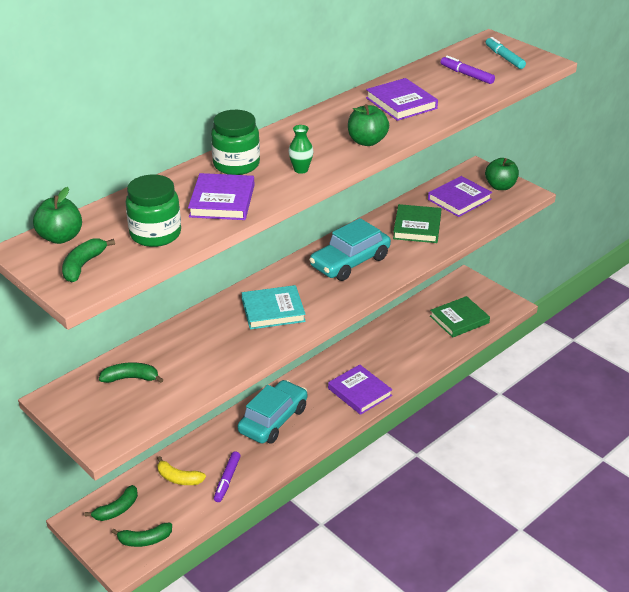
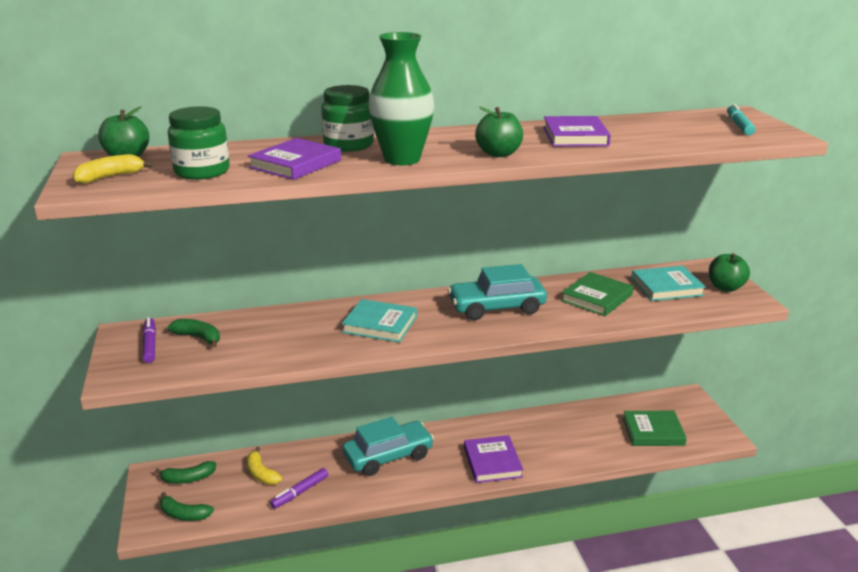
camera: 30 degrees right, 10 degrees down
green banana [62,238,115,282] -> yellow banana [72,154,154,184]
green vase [288,125,314,174] -> green vase [368,32,434,165], size x2.31
purple book [428,176,492,217] -> turquoise book [631,266,706,301]
purple marker [441,56,495,84] -> purple marker moved to [143,317,156,363]

